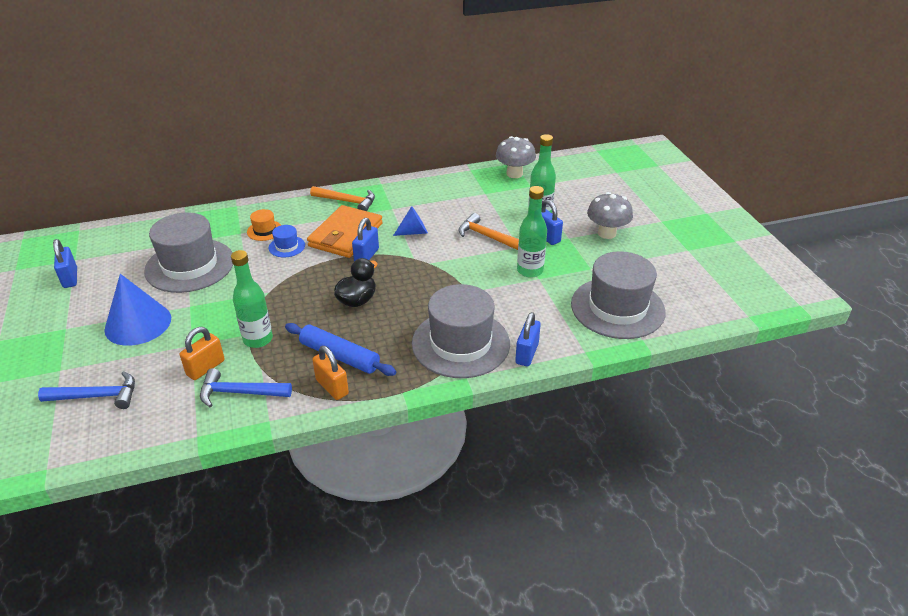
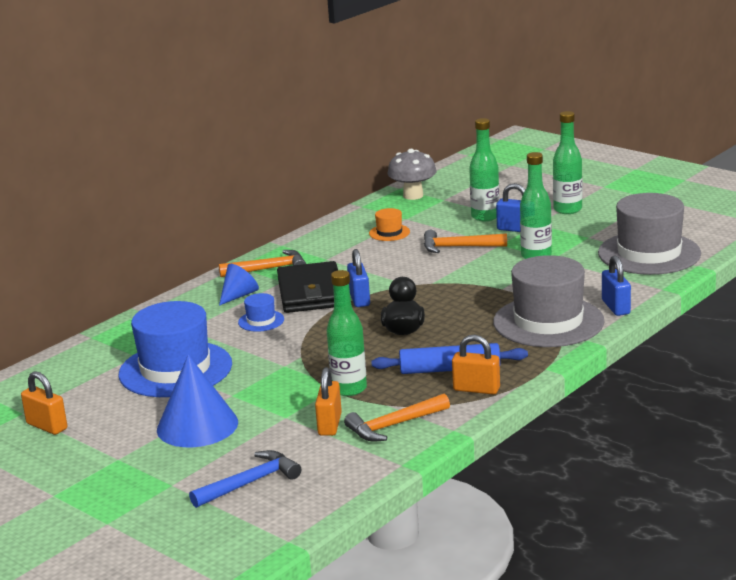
camera: 30 degrees left, 15 degrees down
blue padlock [53,239,77,288] -> orange padlock [21,371,67,435]
grey hat [144,213,233,293] -> blue hat [119,301,232,397]
blue hammer [200,368,292,407] -> orange hammer [344,394,450,442]
orange hat [247,209,281,241] -> orange hat moved to [369,208,410,241]
orange wallet [307,205,383,258] -> black wallet [277,261,338,313]
blue cone [393,206,428,236] -> blue cone moved to [219,264,259,306]
grey mushroom [587,192,633,239] -> green bottle [553,111,582,214]

